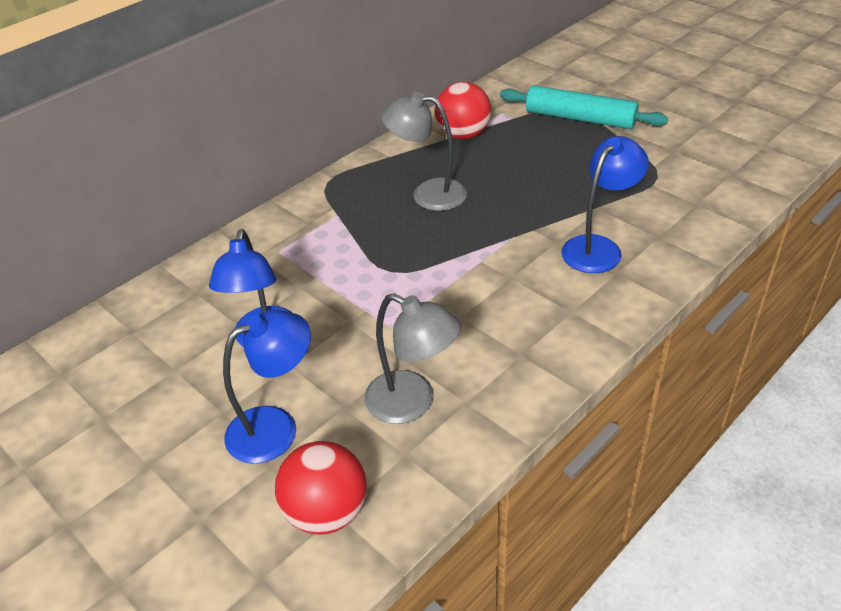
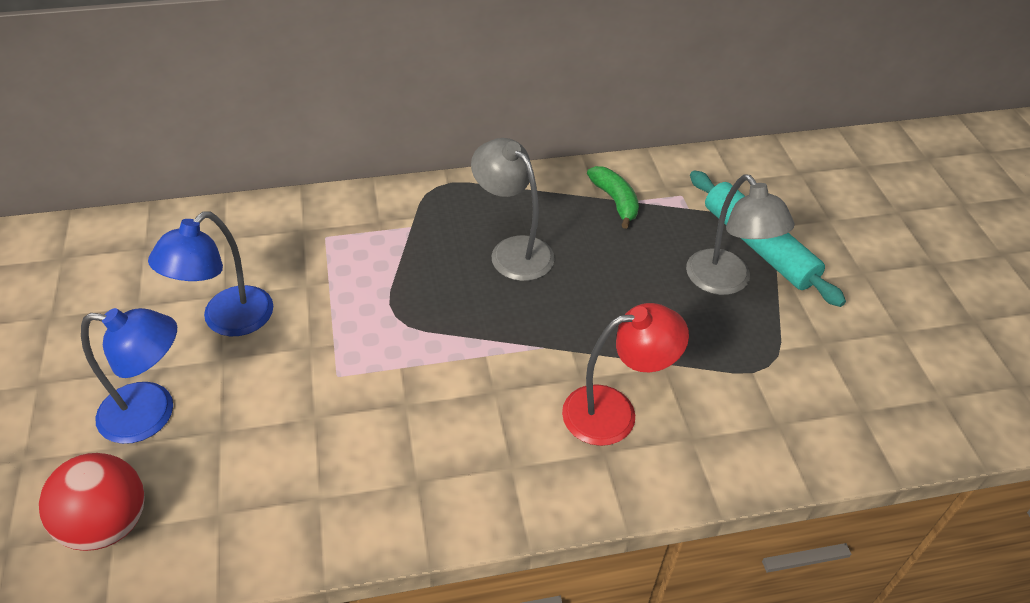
camera: 30 degrees right, 5 degrees up
grey lamp [364,293,461,424] -> grey lamp moved to [686,174,795,295]
red ball [435,82,491,140] -> green banana [587,166,639,229]
blue lamp [561,136,649,273] -> red lamp [562,303,689,446]

